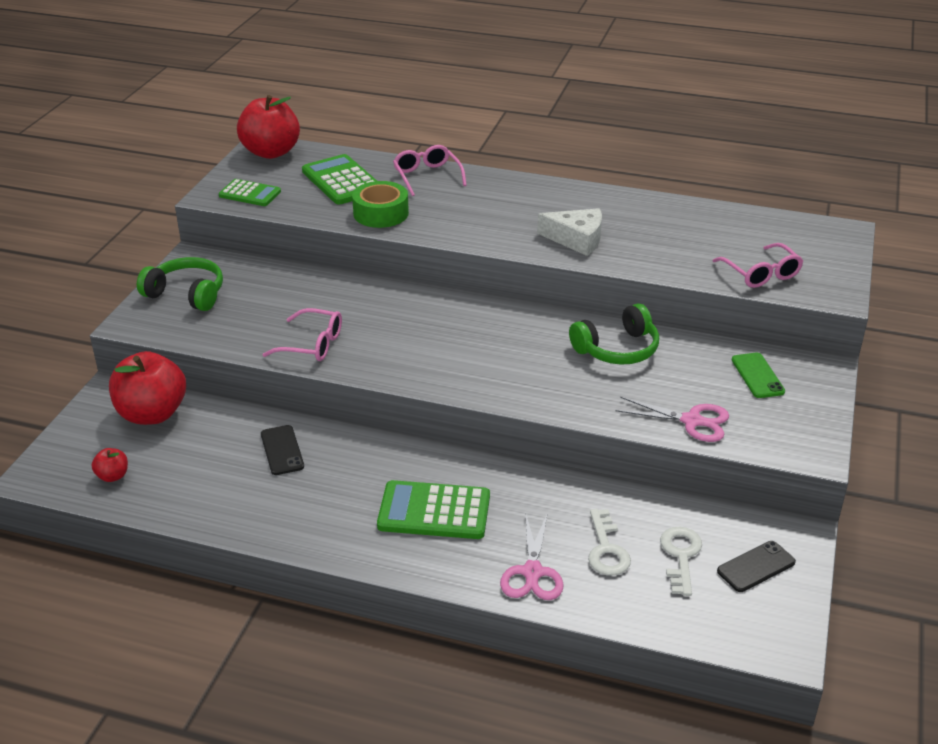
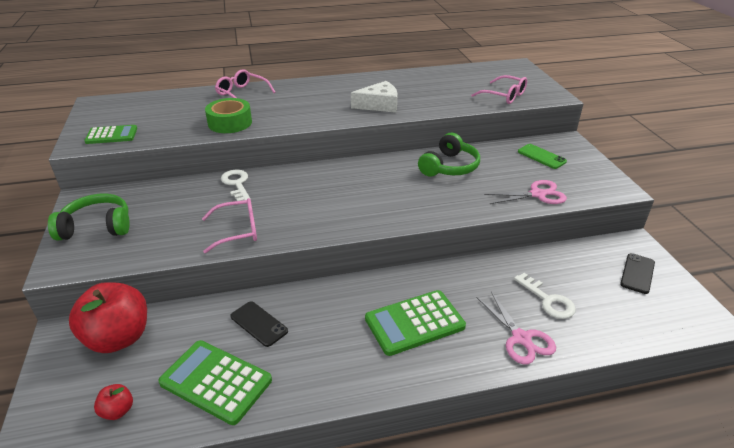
camera: 30 degrees left, 0 degrees up
red apple [237,95,300,159] -> none
green calculator [302,154,377,205] -> green calculator moved to [158,340,272,425]
white key [660,527,702,596] -> white key moved to [221,170,251,201]

